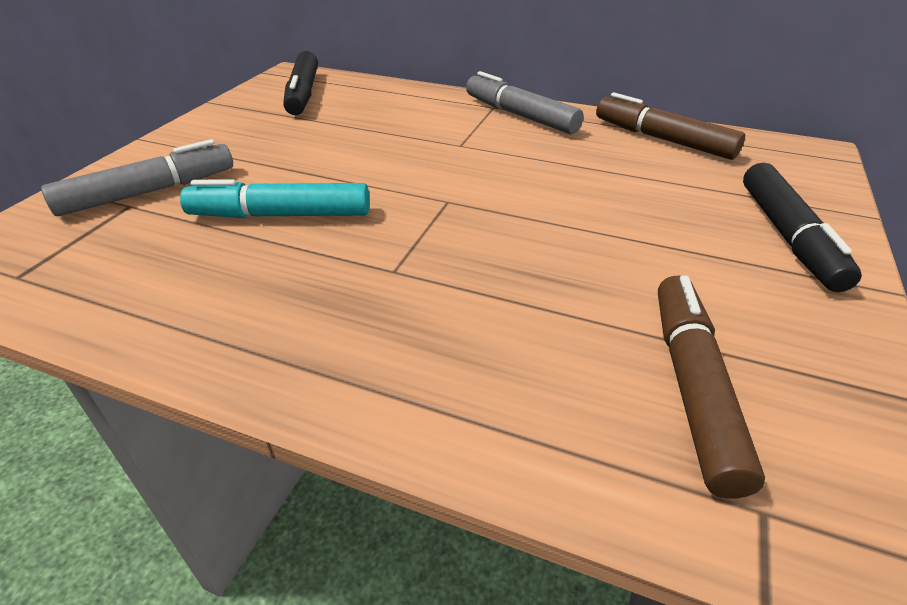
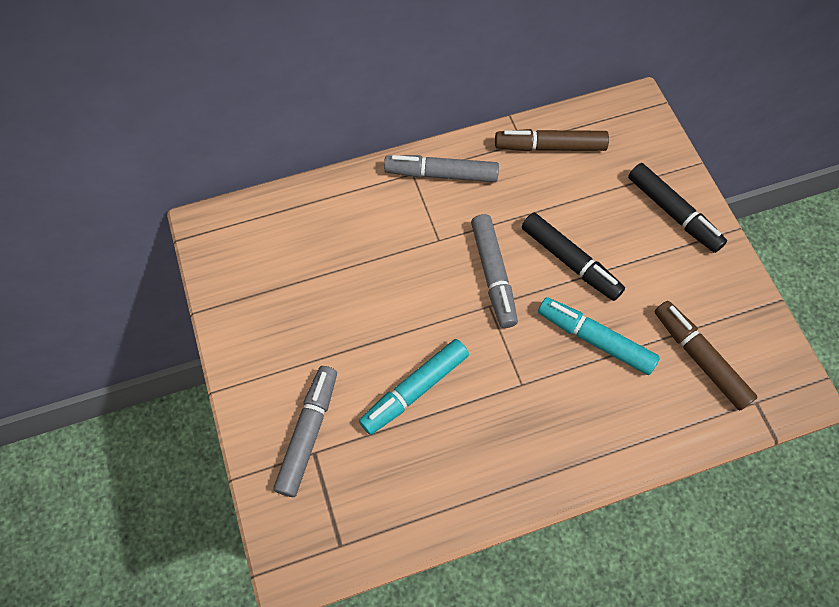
camera: 40 degrees left, 25 degrees up
black marker [283,51,318,115] -> black marker moved to [522,212,625,301]
none -> grey marker [471,214,518,328]
none -> turquoise marker [538,297,660,375]

